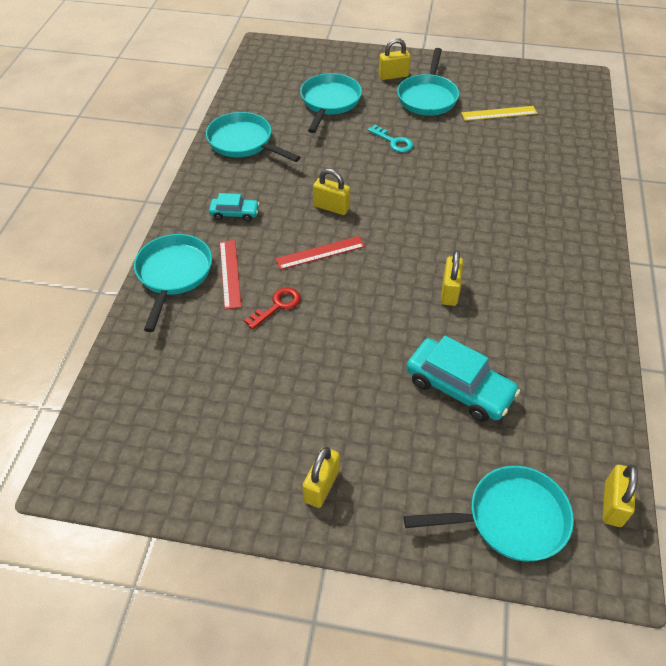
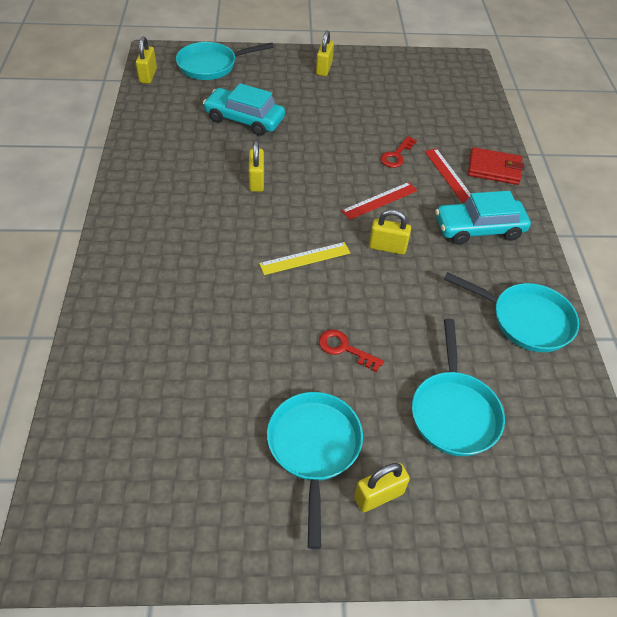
camera: 165 degrees right, 0 degrees up
turquoise pan [134,234,212,332] -> red wallet [468,147,524,185]
turquoise car [209,193,260,221] -> turquoise car [435,191,531,245], size x1.81
turquoise key [368,125,413,152] -> red key [319,329,384,372]
yellow ruler [462,106,537,121] -> yellow ruler moved to [259,242,350,275]

